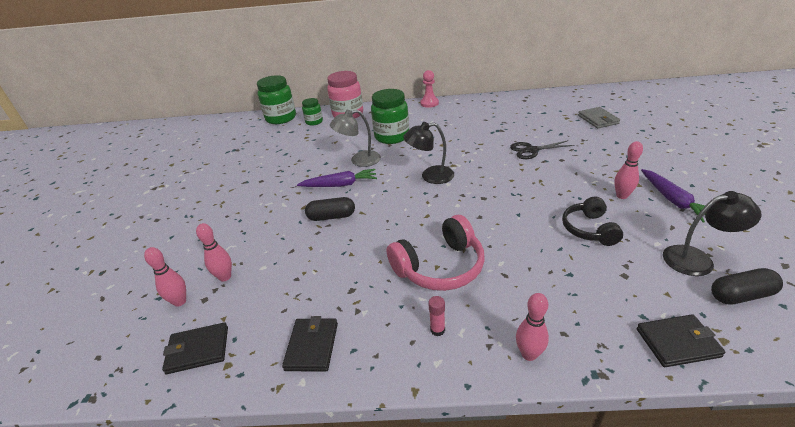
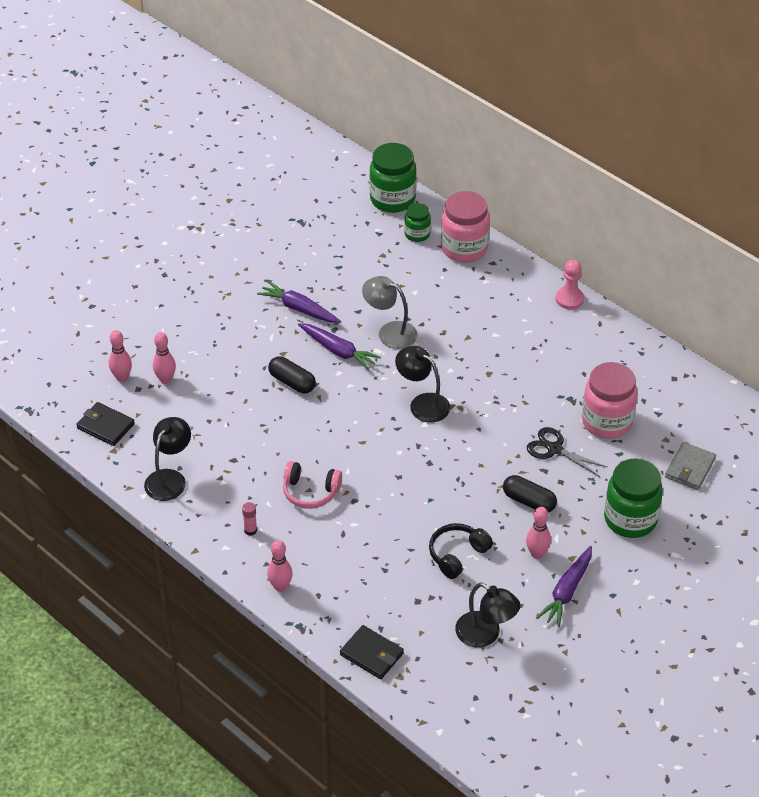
camera: 40 degrees right, 10 degrees up
black wallet [282,316,338,372] -> black lamp [144,417,191,501]
green jar [371,89,409,144] -> green jar moved to [604,458,663,538]
pink headphones [386,215,485,291] -> pink headphones [283,461,342,509], size x0.66
black capsule [711,268,783,305] -> black capsule moved to [503,475,557,513]
none -> purple carrot [257,281,341,323]
none -> pink jar [582,362,637,439]

